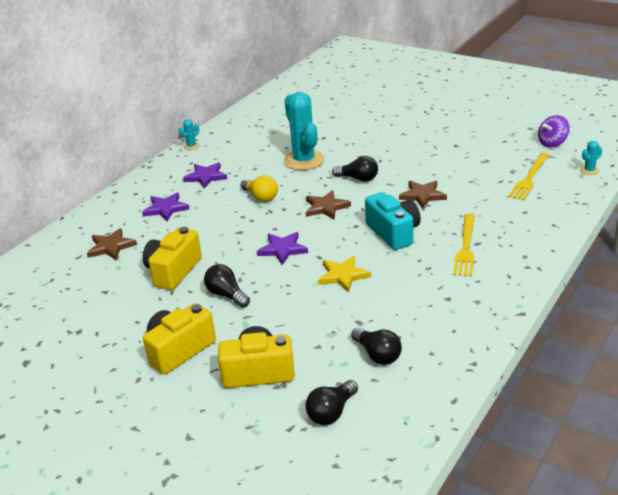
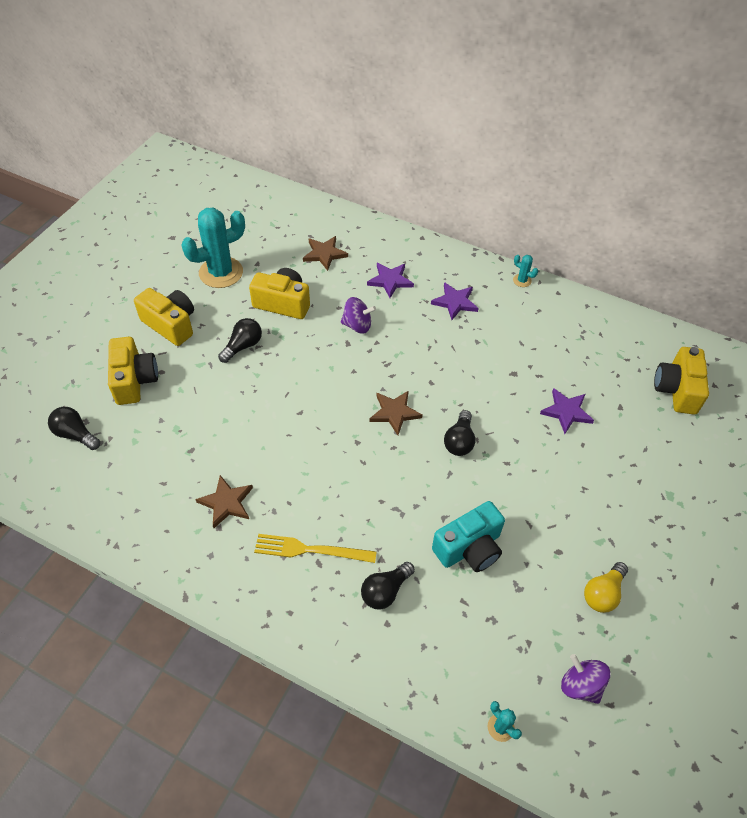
camera: 80 degrees right, 20 degrees up
yellow light bulb [241,175,278,202] -> yellow light bulb moved to [584,562,628,613]
purple star [257,232,308,265] -> purple star moved to [540,388,594,434]
turquoise cactus [284,92,324,170] -> turquoise cactus moved to [181,207,245,288]
yellow star [318,256,371,293] -> none
black light bulb [351,328,402,365] -> black light bulb moved to [361,562,415,609]
turquoise camera [365,192,421,250] -> turquoise camera moved to [432,501,505,572]
brown star [399,181,447,208] -> brown star moved to [195,475,253,528]
yellow fork [508,153,550,200] -> none
none -> purple spinning top [341,297,376,334]
none -> yellow camera [654,347,709,415]

